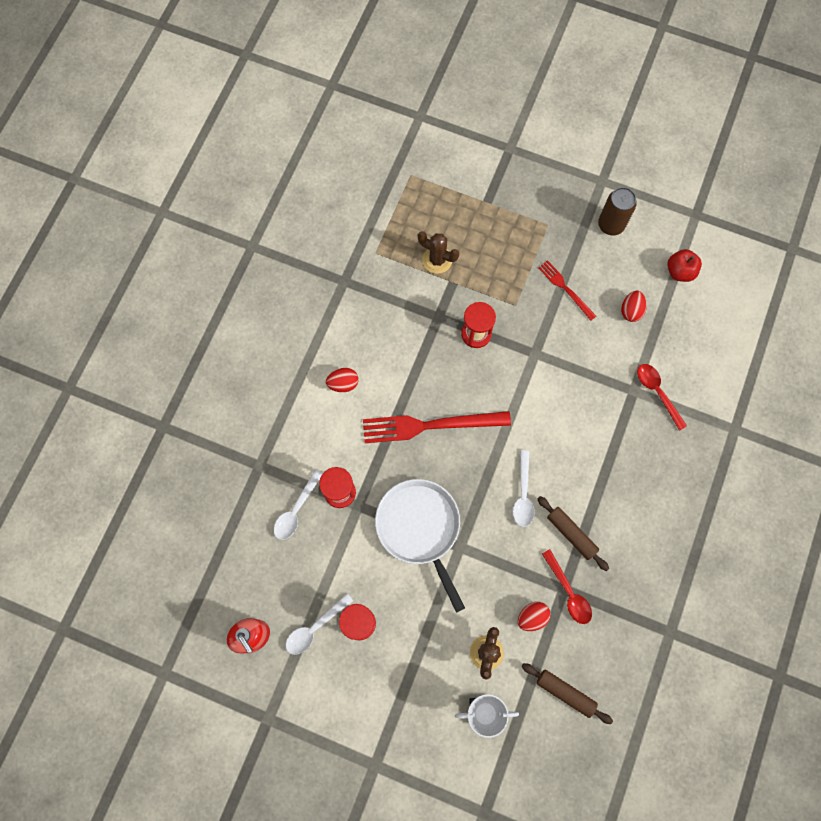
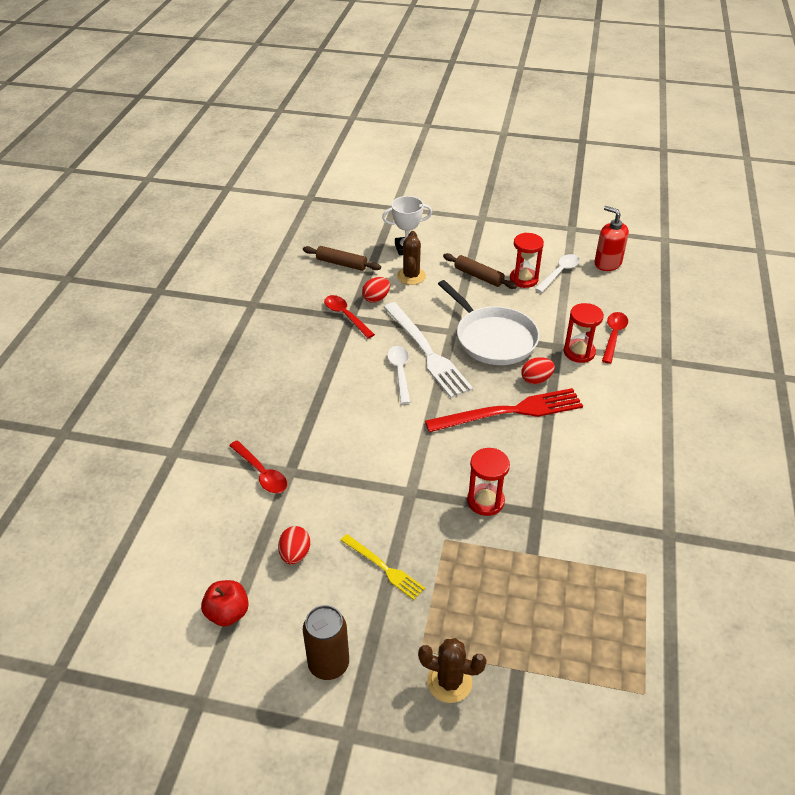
camera: 170 degrees right, 30 degrees down
white spoon [274,470,323,540] -> red spoon [602,312,628,364]
red egg [326,368,359,392] -> red egg moved to [521,357,555,384]
brown cactus [418,231,459,274] -> brown cactus moved to [418,638,486,703]
brown rolling pin [537,496,609,571] -> brown rolling pin moved to [443,253,517,289]
red fork [538,260,596,321] -> yellow fork [341,534,425,600]
none -> white fork [384,302,473,398]

